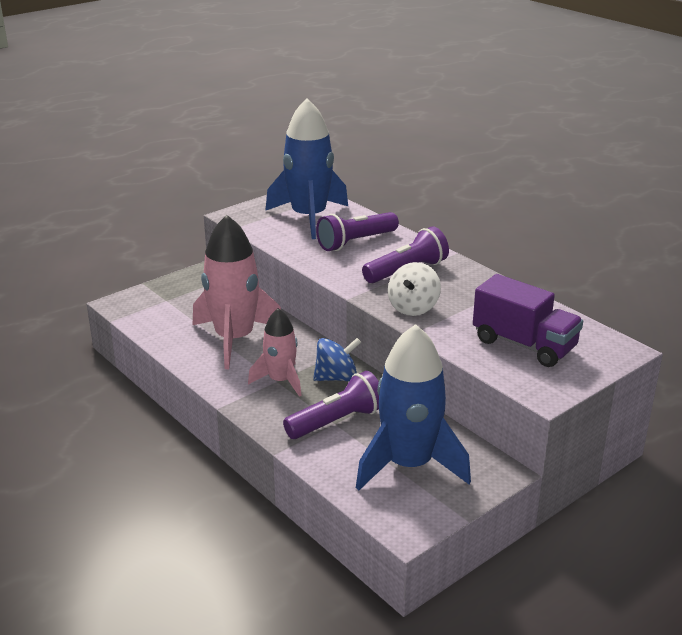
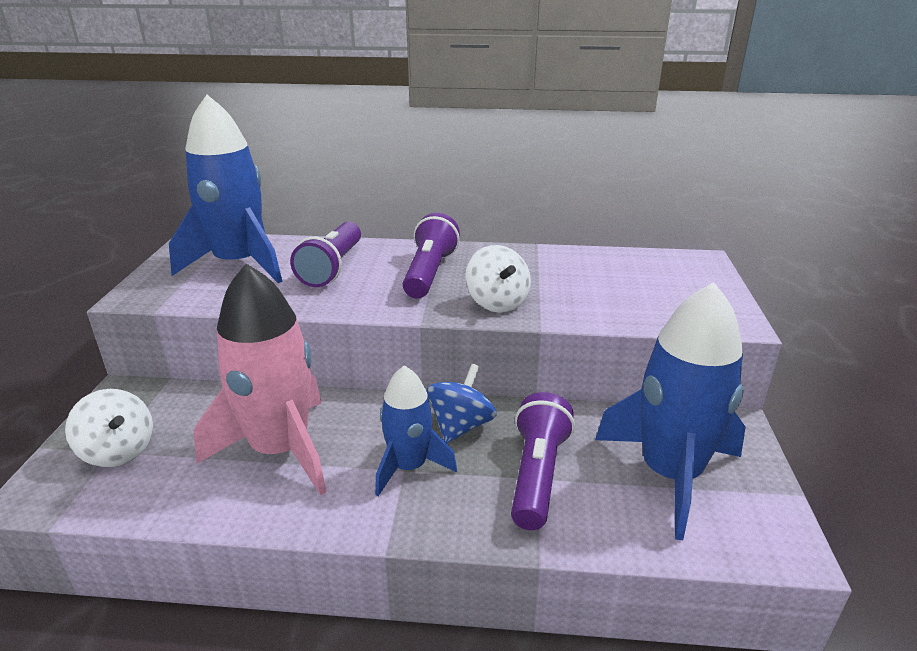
camera: 45 degrees left, 0 degrees up
pink rocket [248,308,302,397] -> blue rocket [375,365,457,496]
purple truck [473,274,583,367] -> none
none -> white spinning top [65,389,153,467]

